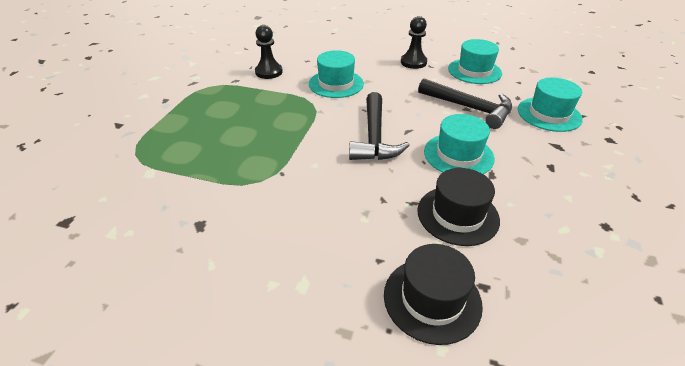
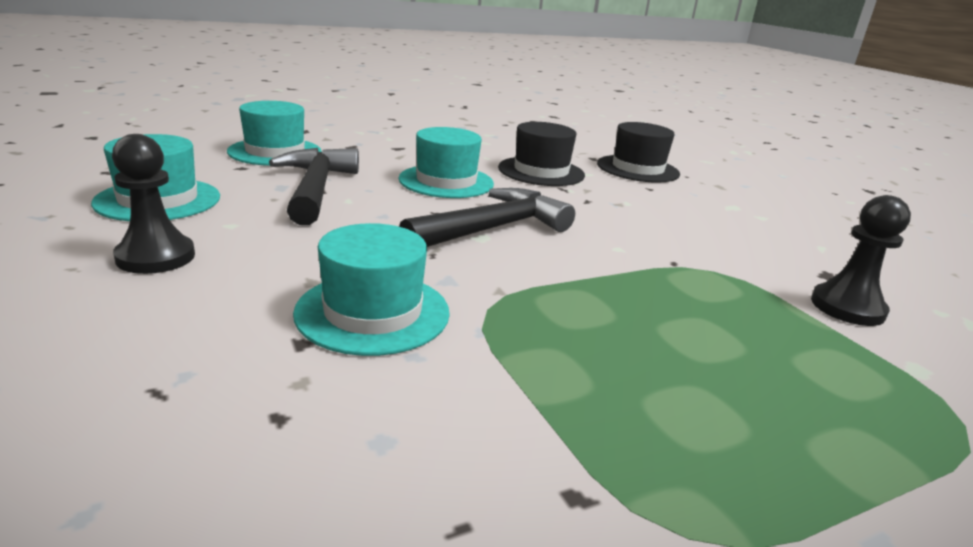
camera: 135 degrees left, 15 degrees down
black pawn [255,25,283,79] -> black pawn moved to [811,195,911,326]

